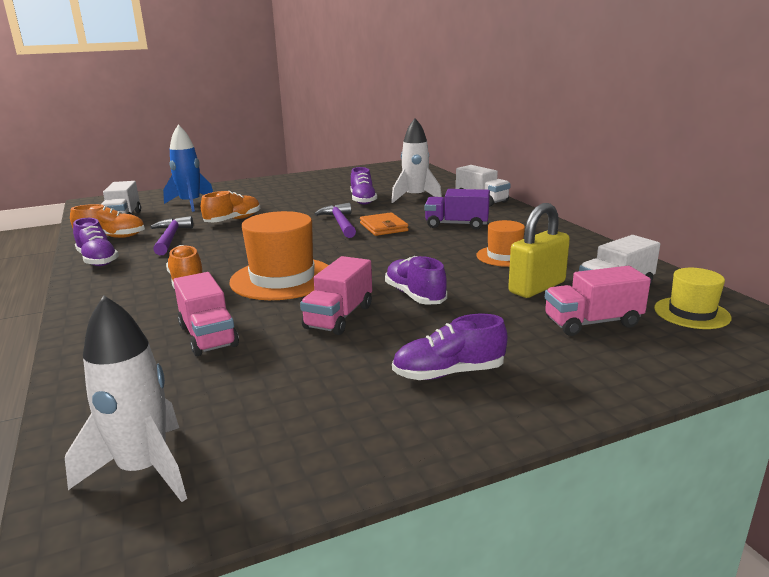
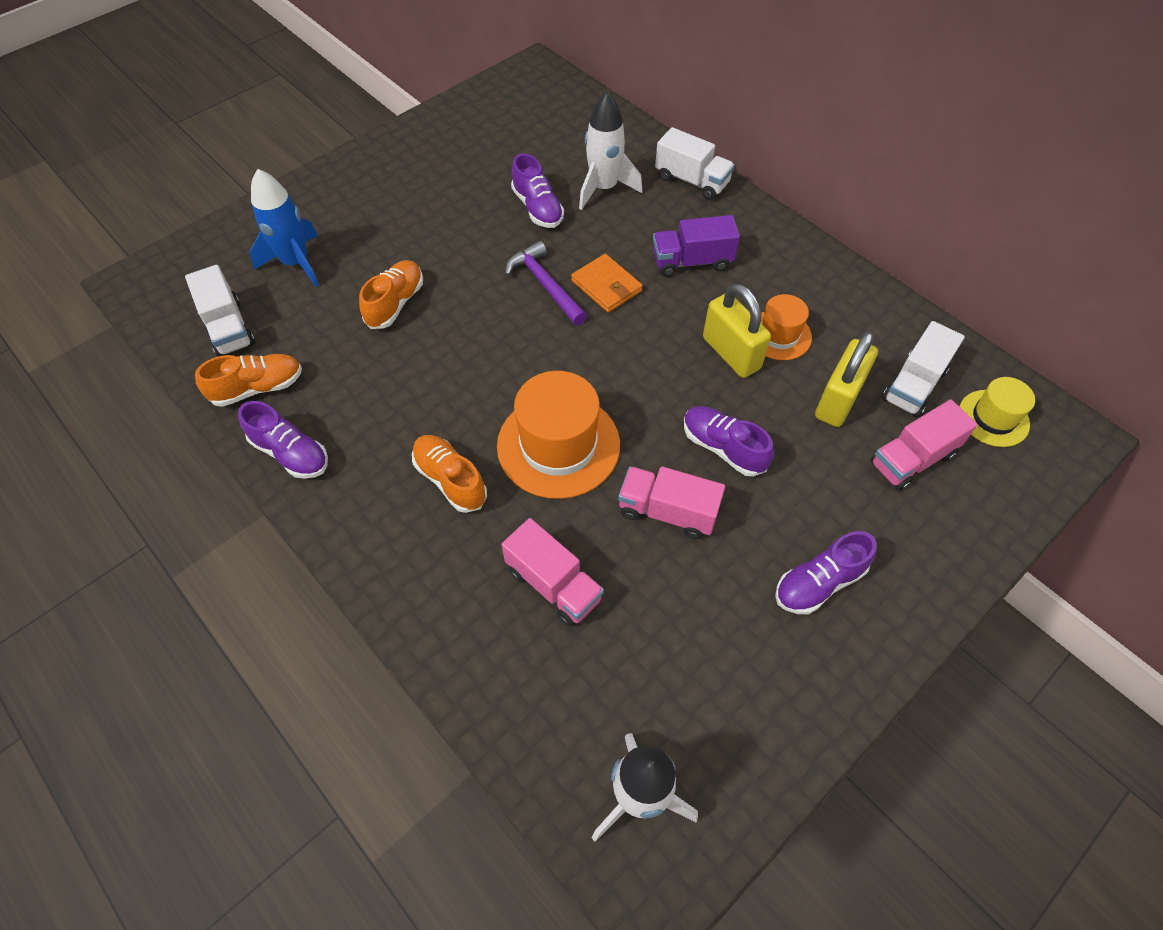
camera: 20 degrees left, 35 degrees up
purple hammer [150,216,193,255] -> none
pink truck [300,256,372,335] -> pink truck turned 105 degrees clockwise [618,466,725,539]
none -> yellow padlock [703,284,771,378]

